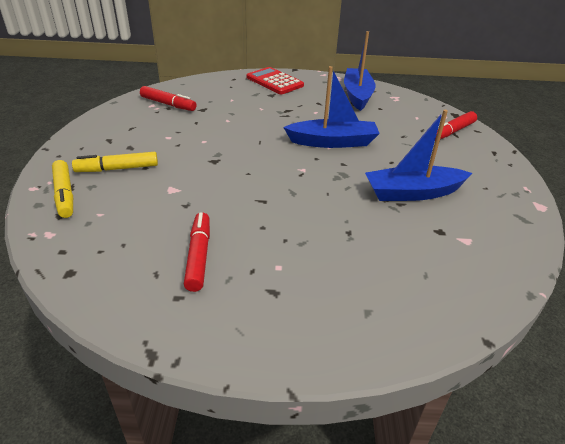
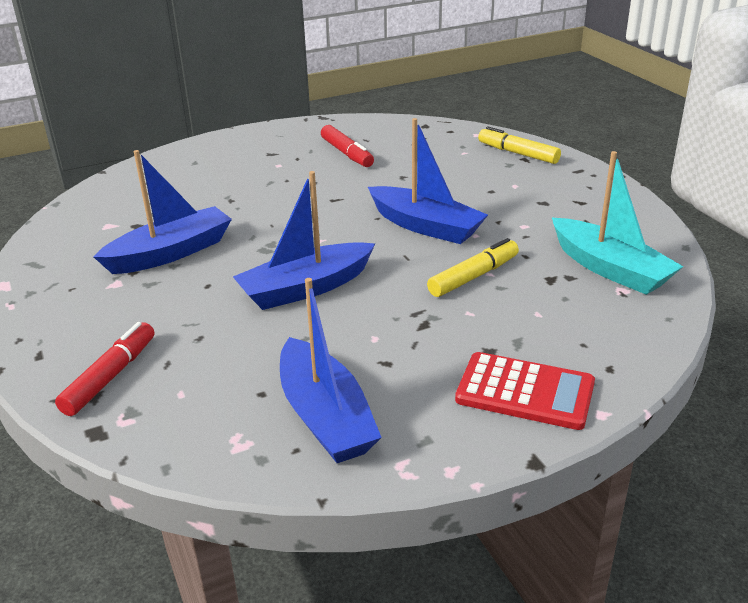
camera: 155 degrees right, 5 degrees down
yellow marker [72,152,158,172] -> yellow marker moved to [427,238,519,297]
red marker [140,86,197,111] -> turquoise boat [552,151,683,295]
none -> blue boat [368,118,488,244]

